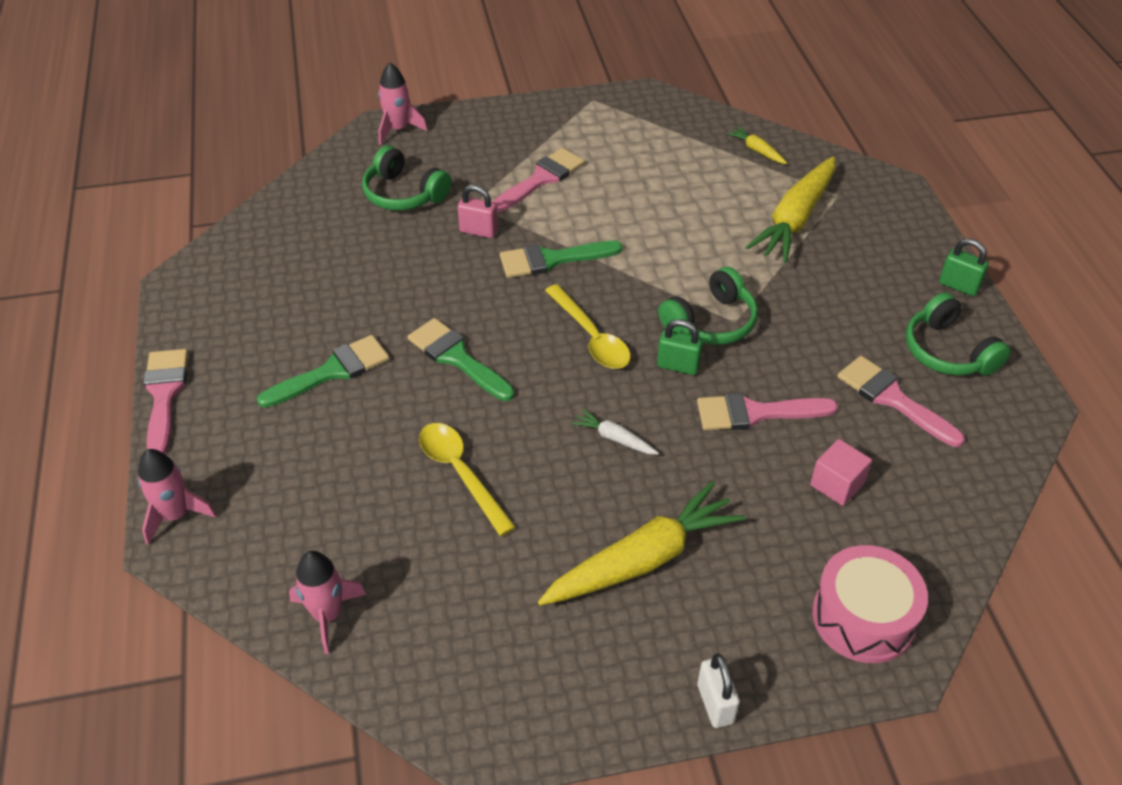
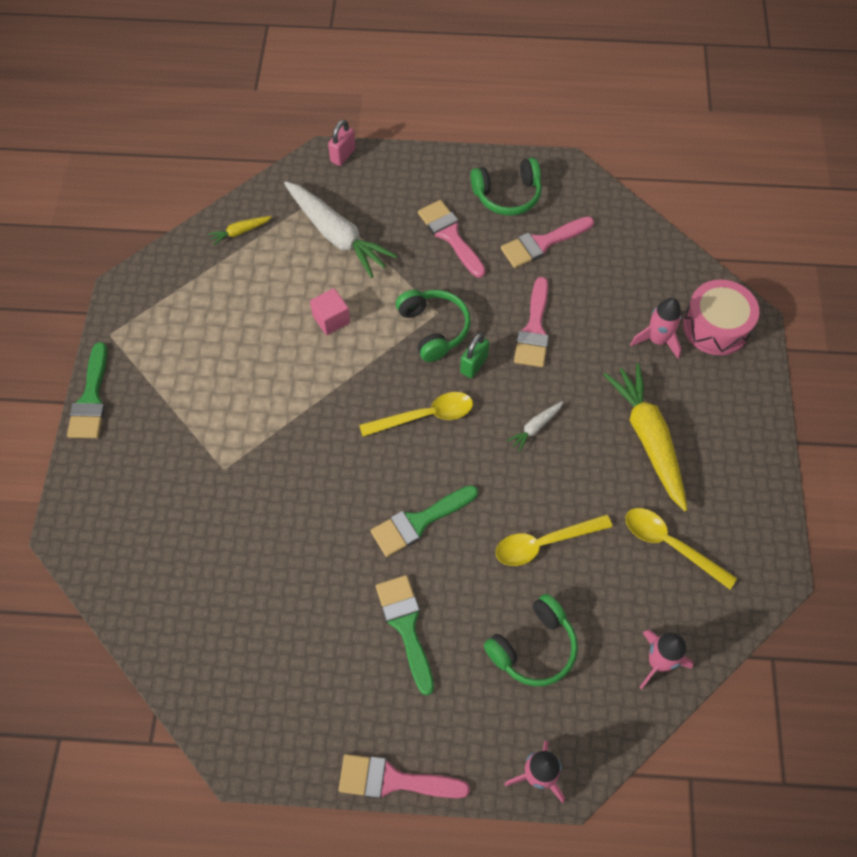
camera: 75 degrees left, 15 degrees up
green headphones [362,145,451,210] -> green headphones moved to [484,594,578,686]
pink rocket [378,63,428,145] -> pink rocket moved to [630,298,681,359]
pink padlock [457,185,498,238] -> pink padlock moved to [328,120,356,166]
pink brush [493,148,585,212] -> pink brush moved to [418,200,486,278]
green brush [500,241,623,278] -> green brush moved to [67,342,108,438]
white padlock [697,653,740,728] -> none
yellow carrot [746,156,835,263] -> white carrot [284,181,397,278]
pink cube [810,439,872,506] -> pink cube moved to [310,288,350,335]
green padlock [939,238,989,296] -> none
none -> yellow spoon [626,508,737,589]

